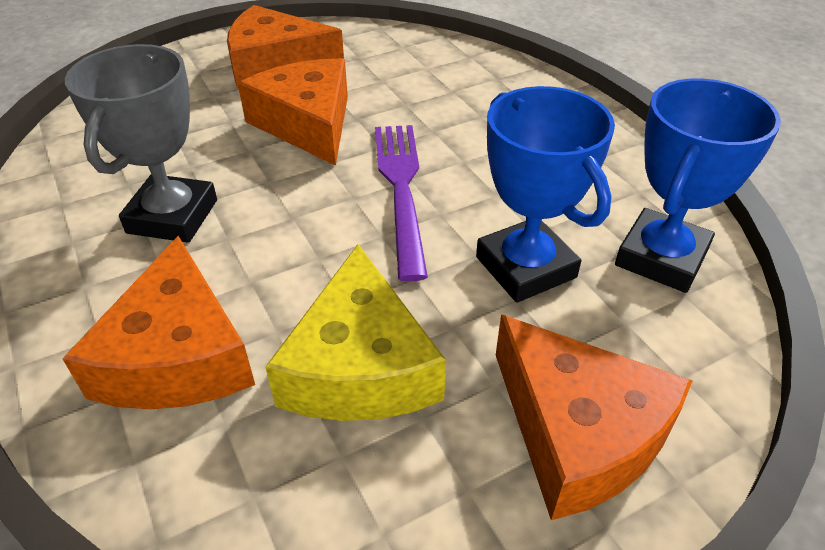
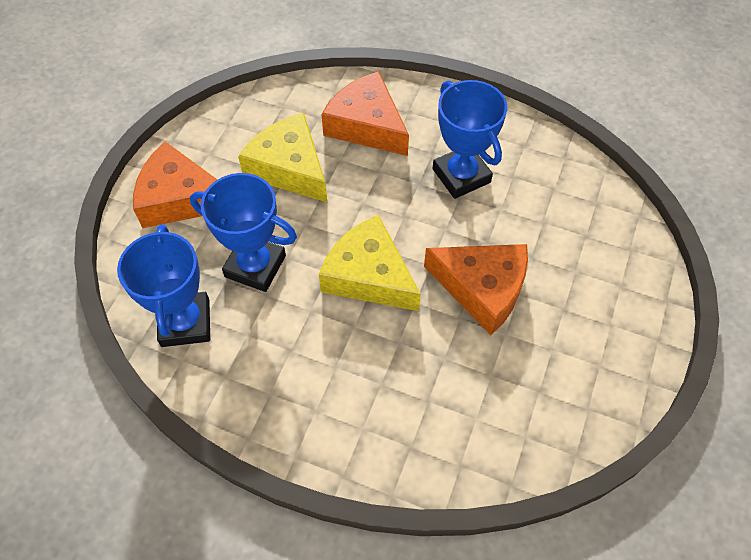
camera: 140 degrees right, 15 degrees up
grey trophy [65,44,217,243] -> blue trophy [433,80,507,199]
orange cheese [227,5,344,89] -> none
purple fork [375,125,428,282] -> yellow cheese [319,215,421,311]

